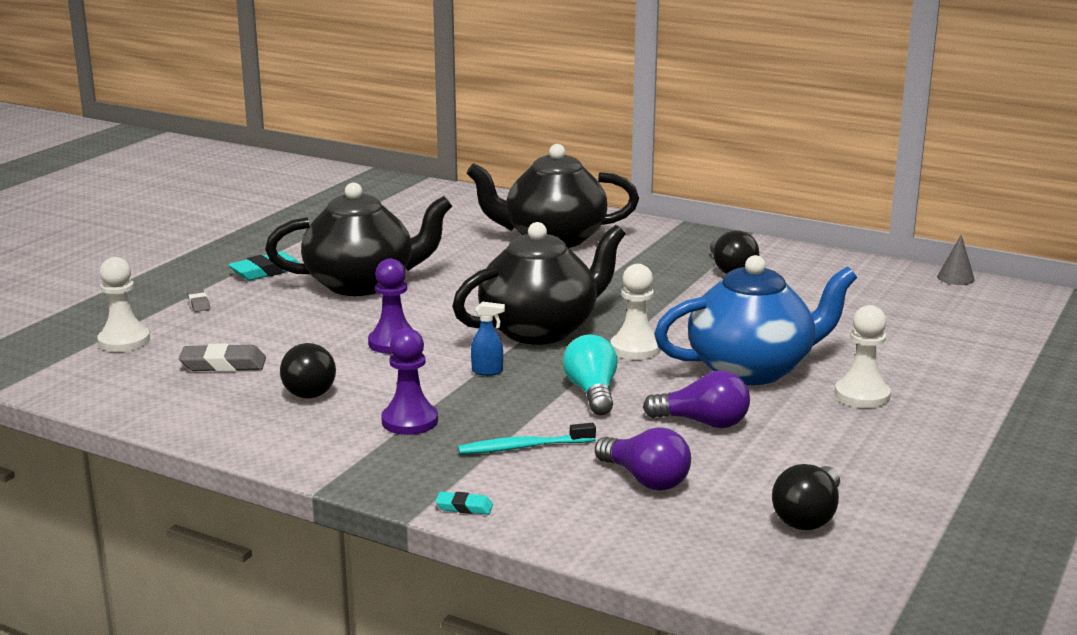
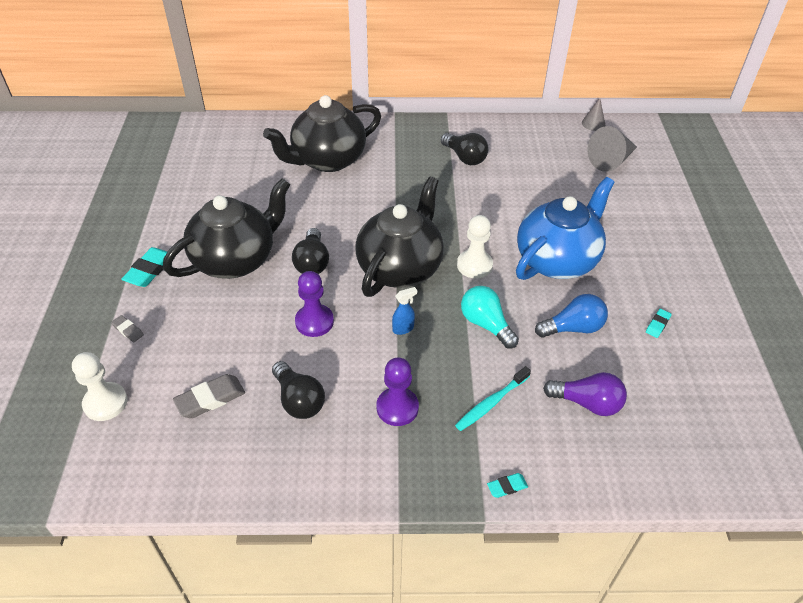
camera: 30 degrees left, 25 degrees up
purple light bulb [643,370,750,428] -> blue light bulb [535,294,608,338]
black light bulb [772,464,840,530] -> black light bulb moved to [292,228,329,274]
white pawn [835,305,891,408] -> none
none -> grey cone [587,126,637,172]
none -> turquoise eraser [646,309,672,338]

